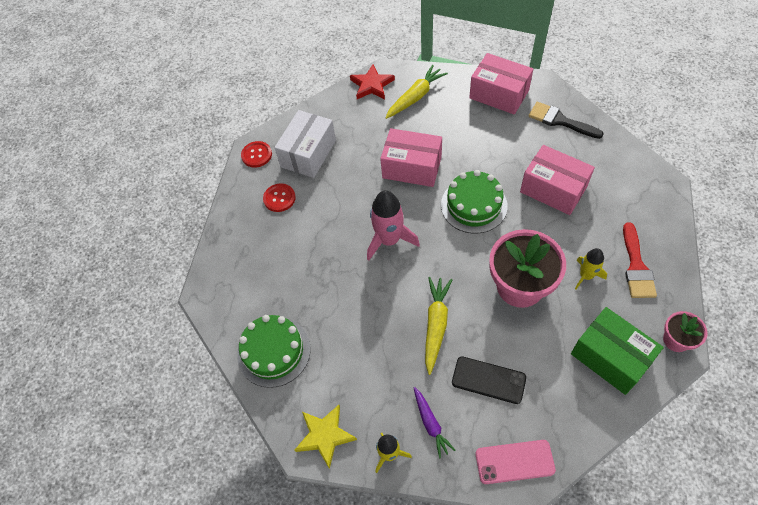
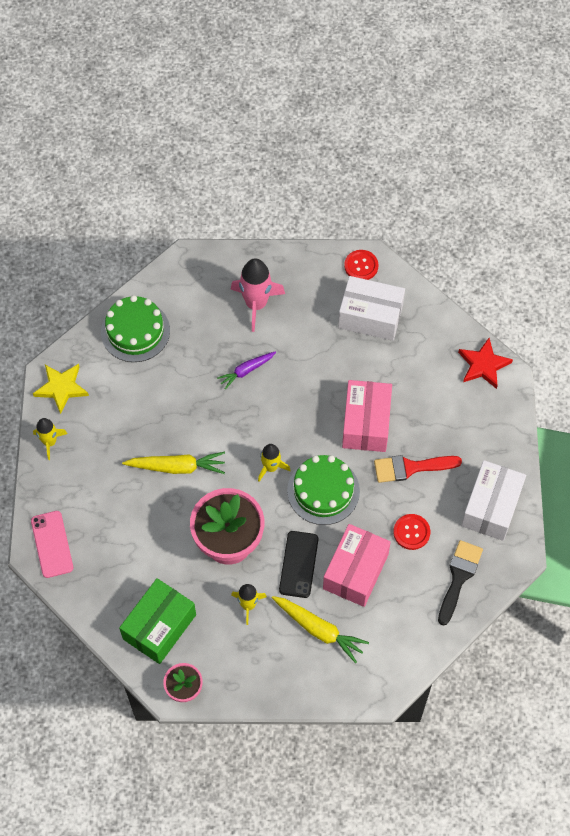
camera: 75 degrees right, 5 degrees up
red button [263,183,296,212] -> red button moved to [393,514,430,550]
pink rocket [367,190,420,261] -> pink rocket moved to [231,258,285,332]
yellow carrot [385,65,448,119] -> yellow carrot moved to [272,596,369,663]
purple carrot [414,387,455,458] -> purple carrot moved to [217,351,276,389]
black phone [452,356,526,404] -> black phone moved to [279,531,318,598]
pink box [469,53,533,115] -> white box [461,460,526,541]
red brush [623,222,657,298] -> red brush moved to [374,455,462,483]
none -> yellow rocket [258,444,291,482]

